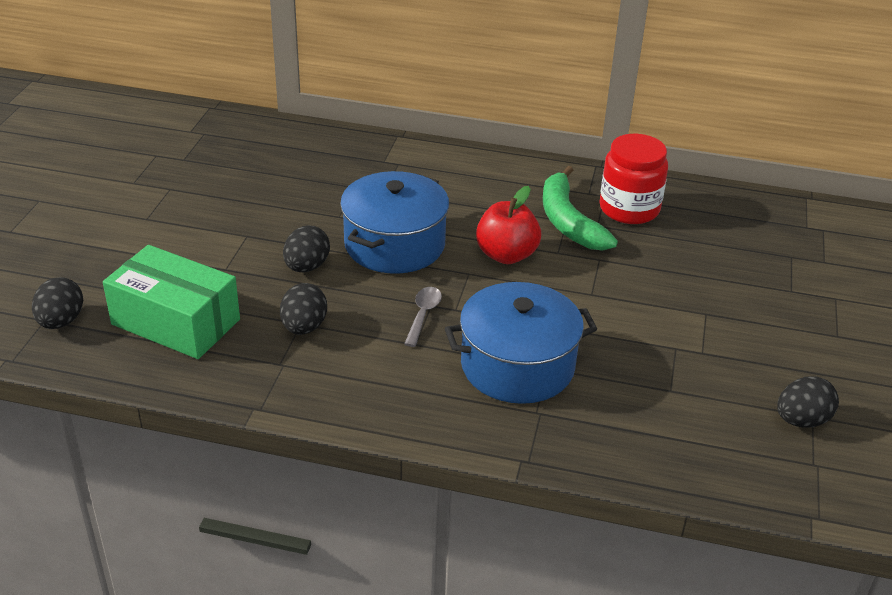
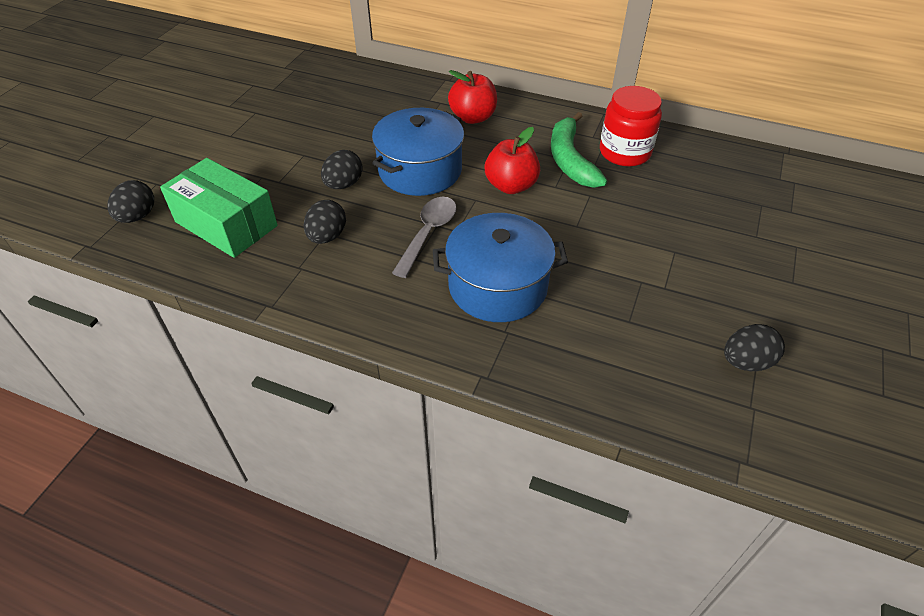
camera: 10 degrees right, 10 degrees up
grey spoon [404,287,442,347] -> grey spoon [392,197,456,278], size x1.54
none -> red apple [448,70,497,124]

